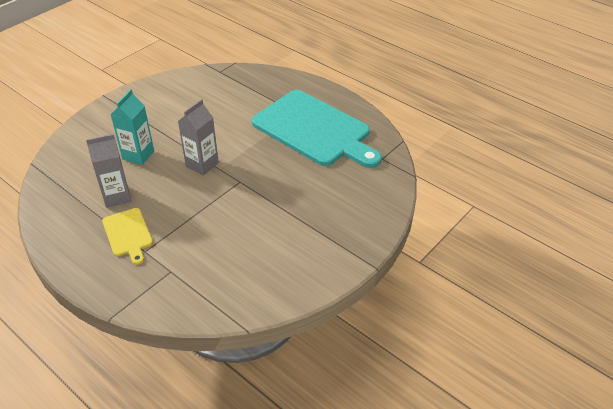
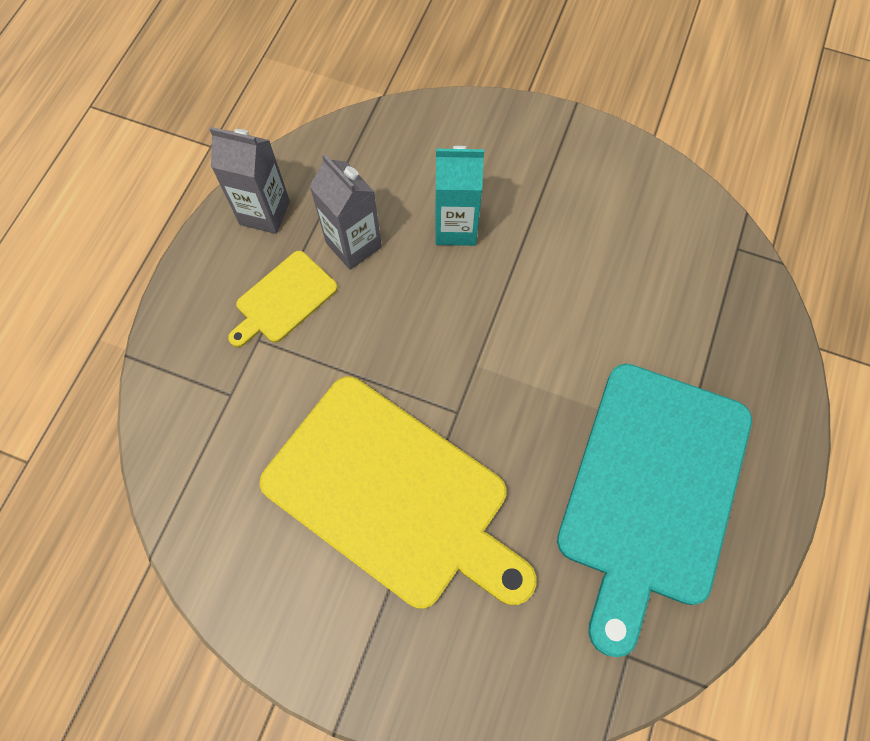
camera: 70 degrees right, 25 degrees up
grey carton [178,99,219,175] -> grey carton moved to [209,127,290,234]
none -> yellow cutting board [259,376,537,609]

